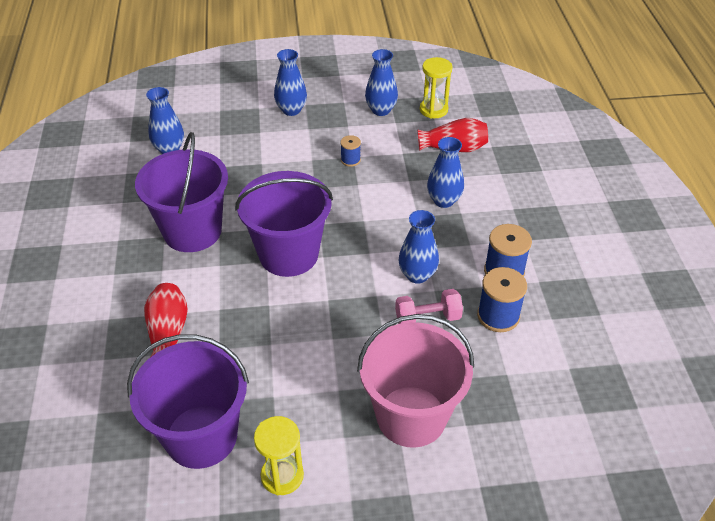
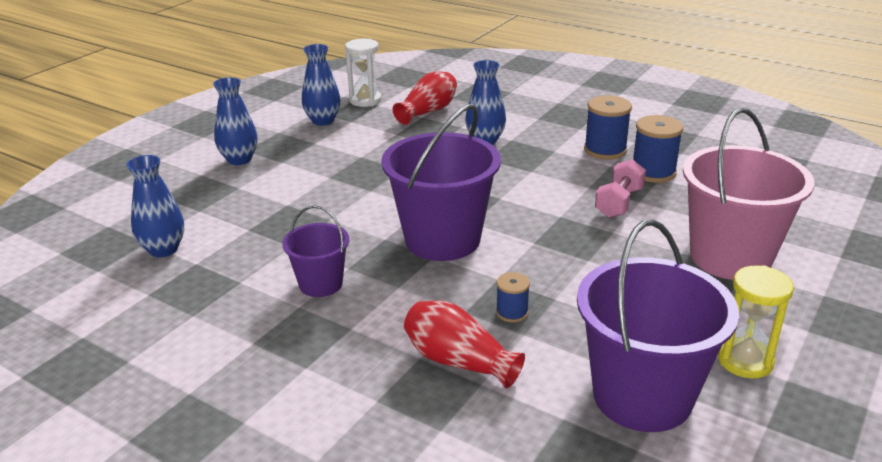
camera: 50 degrees left, 15 degrees down
purple bucket [135,132,228,252] -> purple bucket [282,205,349,297], size x0.53
blue spool [340,135,361,167] -> blue spool moved to [496,272,530,323]
blue vase [399,210,439,284] -> none
yellow hourglass [420,57,453,118] -> white hourglass [345,39,382,107]

